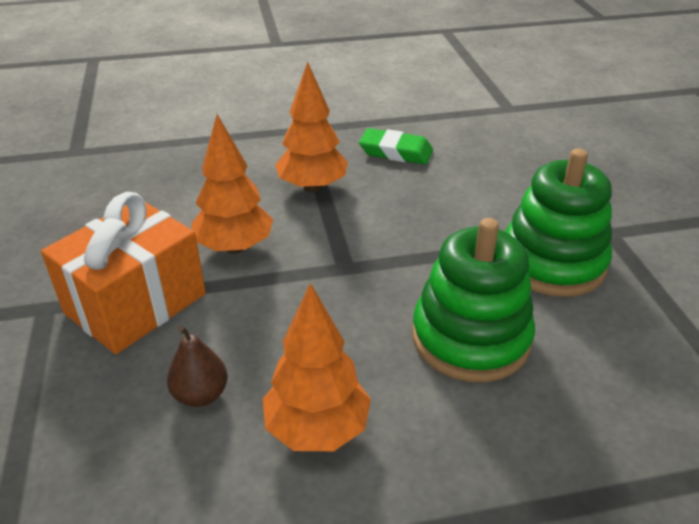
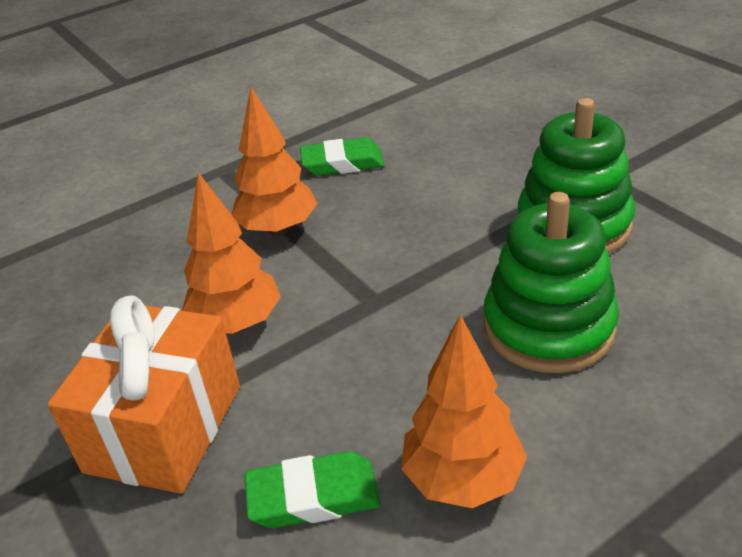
camera: 20 degrees left, 0 degrees up
brown pear [167,326,228,407] -> green eraser [244,451,380,528]

